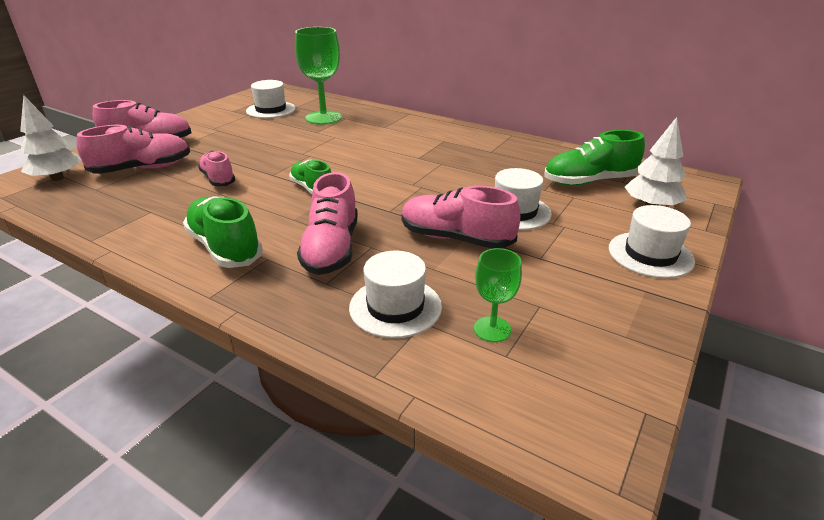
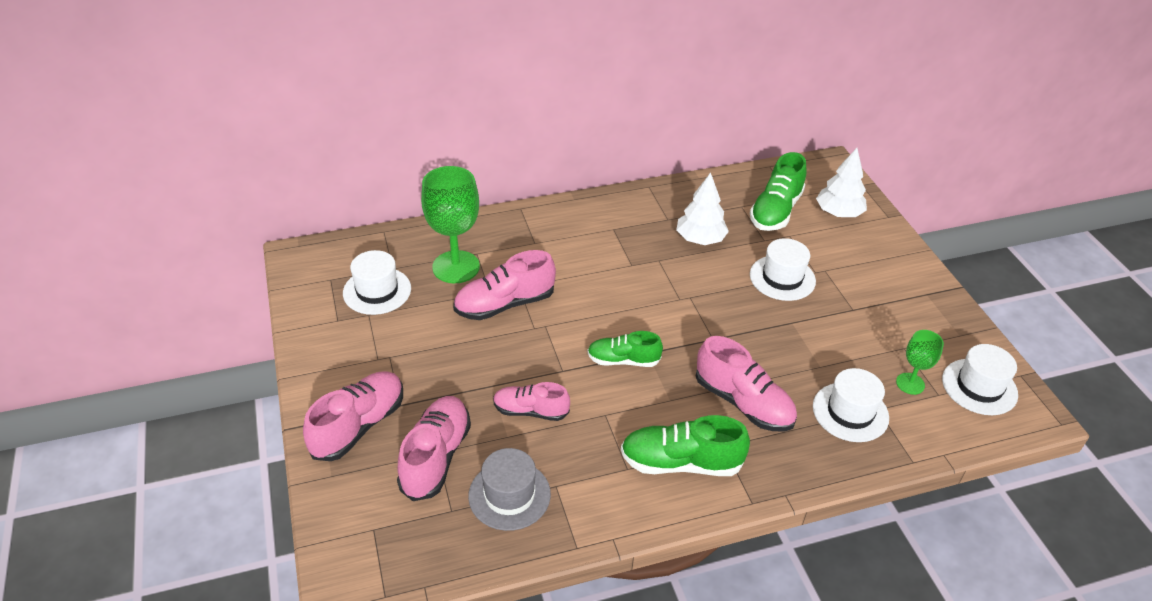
camera: 50 degrees left, 10 degrees up
white tree [20,94,82,181] -> white tree moved to [676,172,729,245]
pink shoe [401,186,520,249] -> pink shoe moved to [453,250,556,320]
white hat [609,205,695,278] -> white hat moved to [942,344,1018,415]
none -> grey hat [468,448,551,531]

